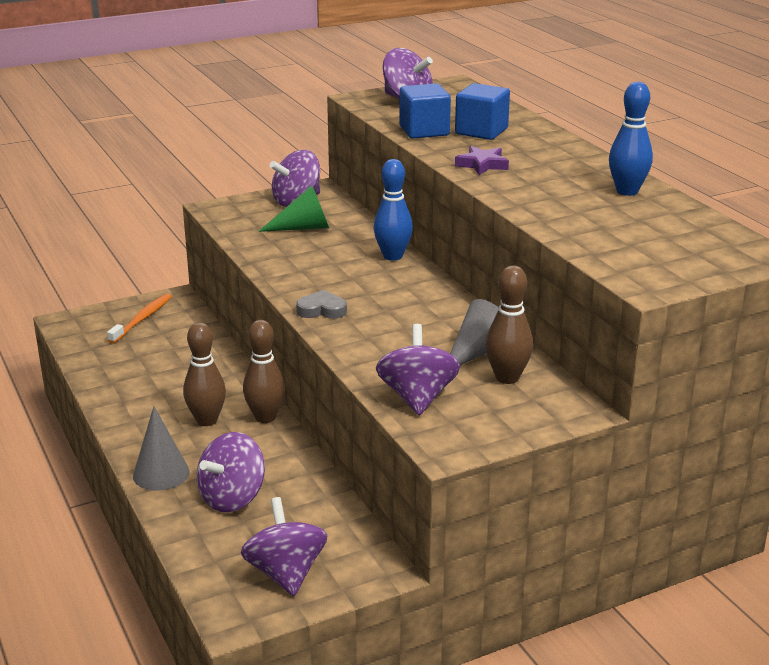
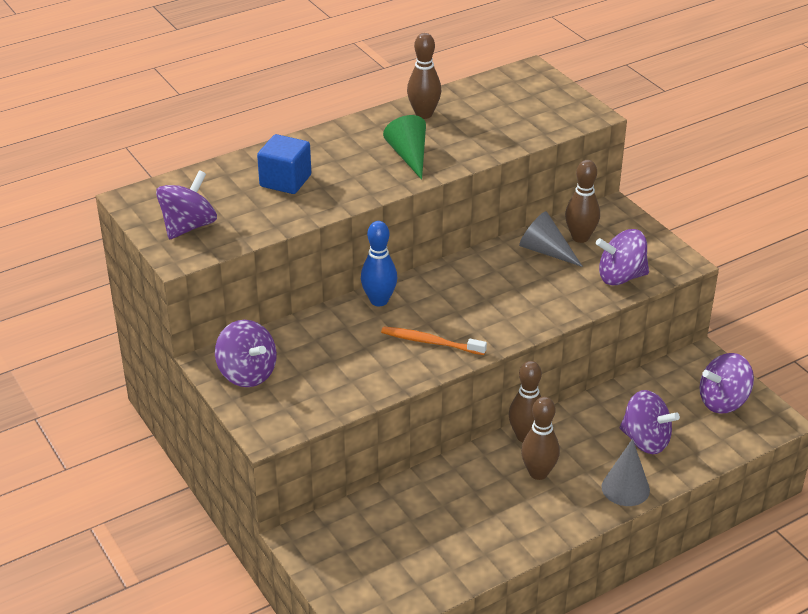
camera: 95 degrees left, 10 degrees up
orange toothbrush [107,293,172,344] -> orange toothbrush moved to [381,327,487,355]
green cone [259,185,329,232] -> green cone moved to [383,115,426,180]
grey heart [296,290,347,319] -> none
blue cube [399,83,451,139] -> none
purple star [455,146,509,175] -> none
blue bowling pin [609,82,653,196] -> brown bowling pin [407,33,441,119]

